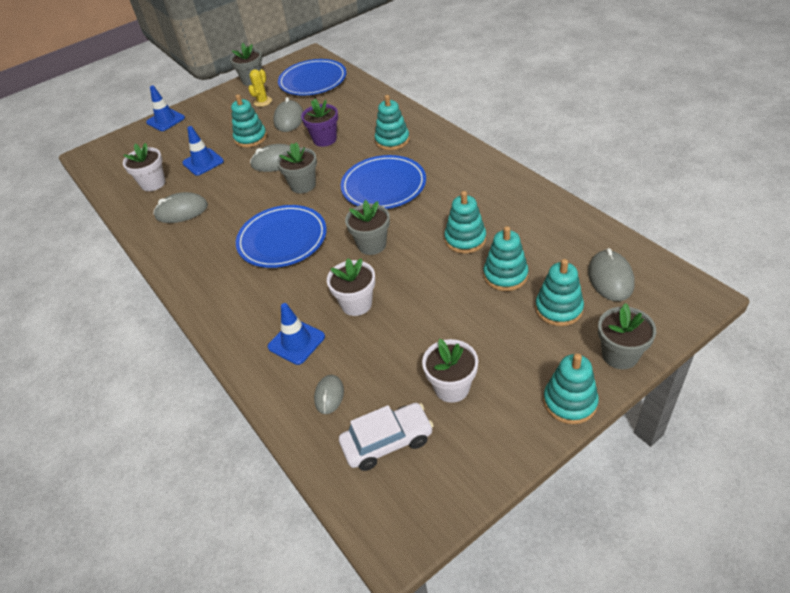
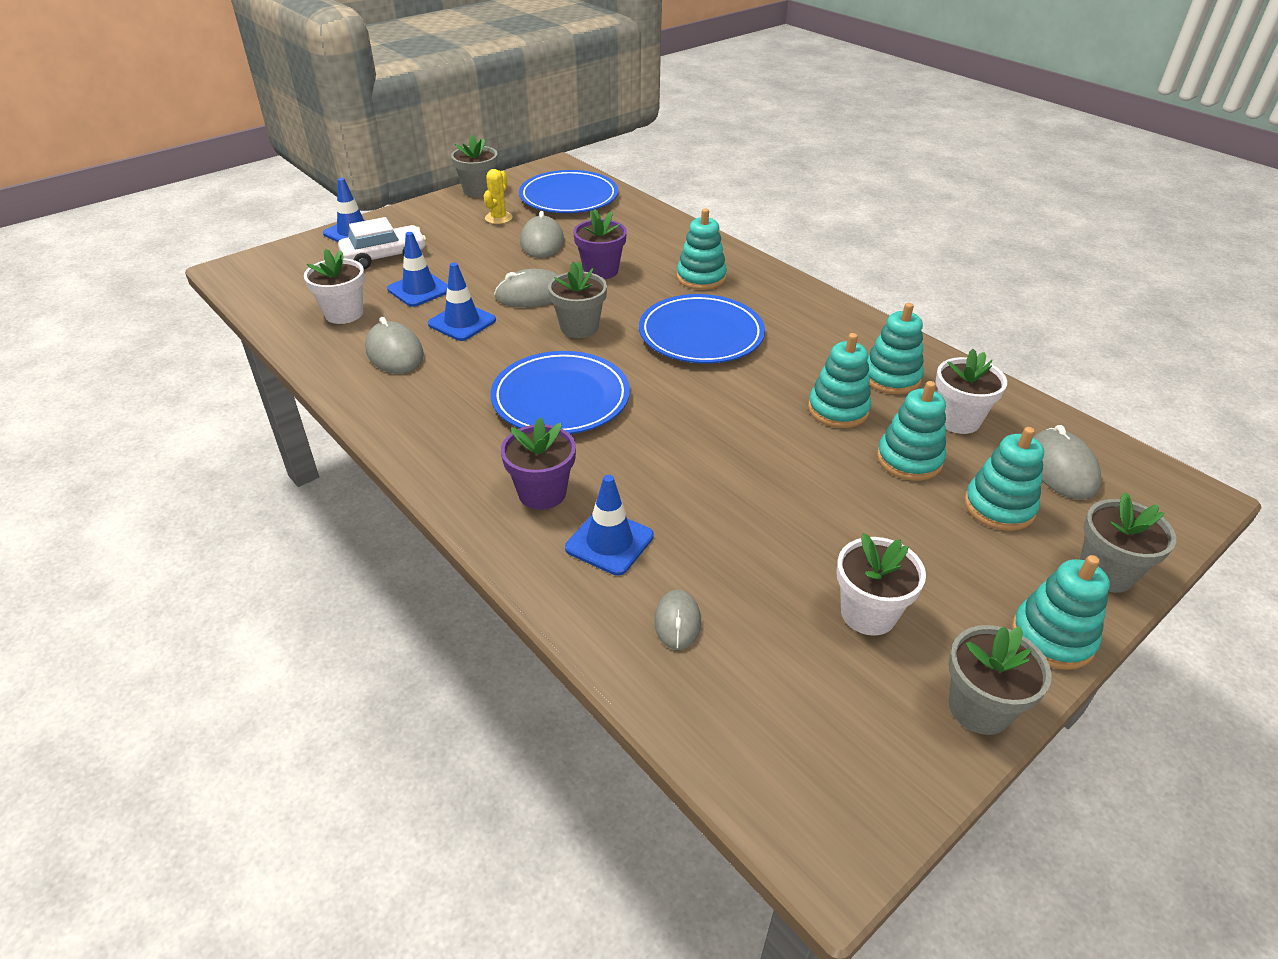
camera: 10 degrees left, 5 degrees down
grey mouse [154,192,208,223] -> grey mouse turned 75 degrees clockwise [365,317,424,374]
turquoise stacking toy [231,94,267,148] -> turquoise stacking toy moved to [867,303,924,394]
white flower pot [327,258,375,316] -> white flower pot moved to [935,349,1007,434]
white car [339,403,434,471] -> white car moved to [338,217,426,270]
grey flower pot [345,200,390,255] -> grey flower pot moved to [948,625,1052,735]
none -> blue traffic cone [428,262,496,341]
none -> purple flower pot [501,418,576,510]

